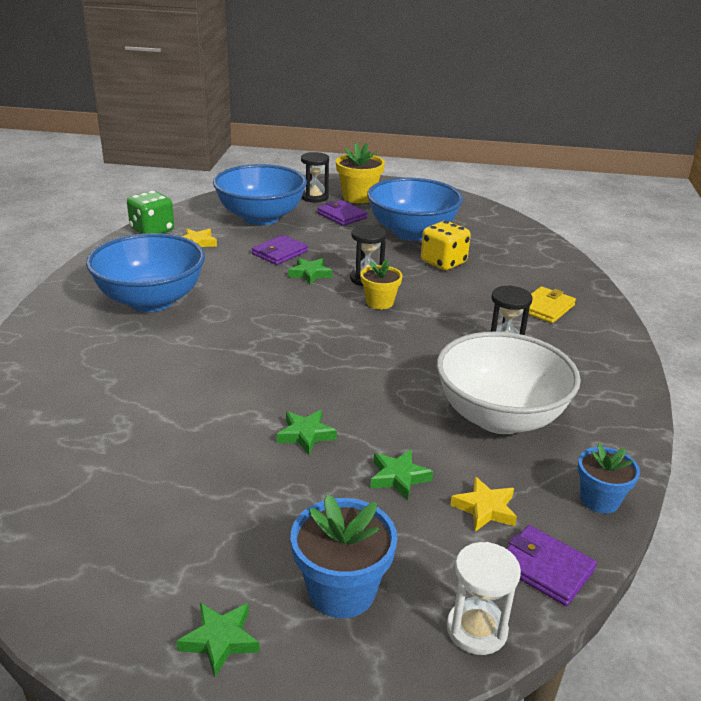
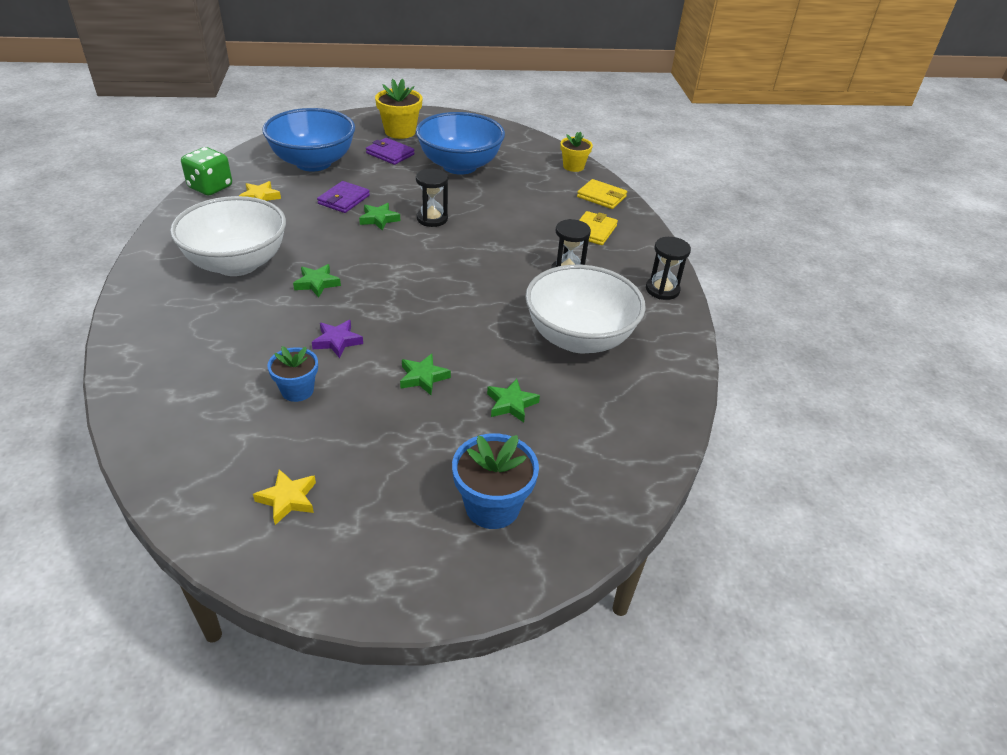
camera: 15 degrees left, 10 degrees up
blue bowl [86,233,205,312] -> white bowl [170,196,286,276]
green star [177,603,260,677] -> green star moved to [293,264,341,298]
black hourglass [301,152,329,202] -> black hourglass moved to [646,237,691,300]
yellow flower pot [361,259,402,309] -> yellow flower pot moved to [560,132,593,172]
yellow dice [421,221,471,270] -> none
white hourglass [447,542,521,655] -> none
yellow star [450,476,517,532] -> yellow star moved to [253,469,316,525]
purple wallet [507,525,597,606] -> none
blue flower pot [578,443,640,513] -> blue flower pot moved to [267,346,318,402]
none -> purple star [312,320,363,358]
none -> yellow wallet [577,179,627,209]

